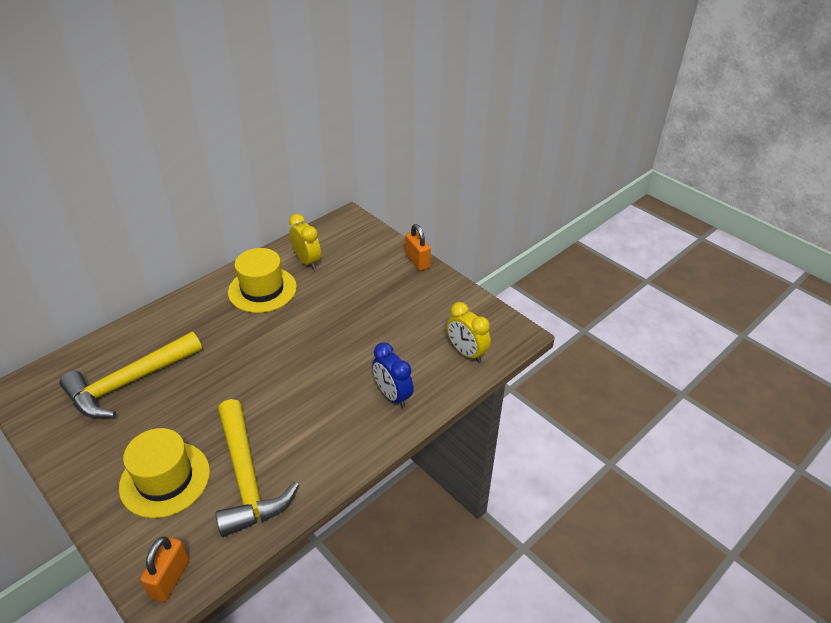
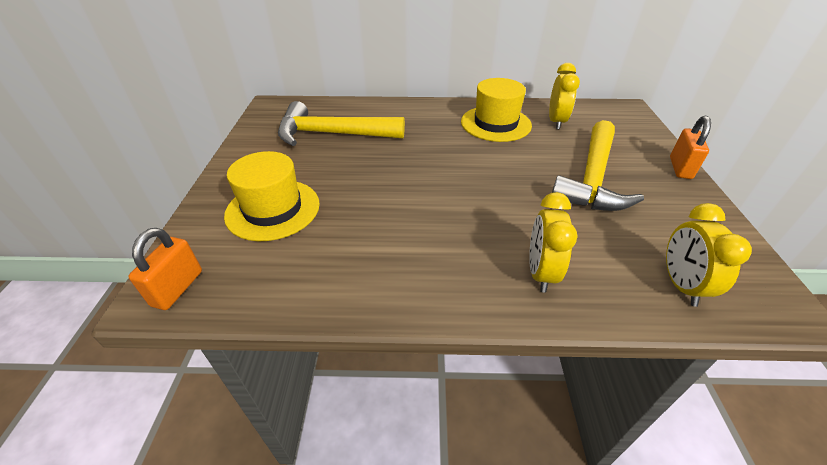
camera: 45 degrees right, 0 degrees up
orange padlock [140,536,189,602] -> orange padlock turned 45 degrees counterclockwise [128,228,202,310]
yellow hammer [216,399,299,537] -> yellow hammer moved to [552,120,644,211]
blue clock [372,342,414,408] -> yellow clock [529,192,578,293]

